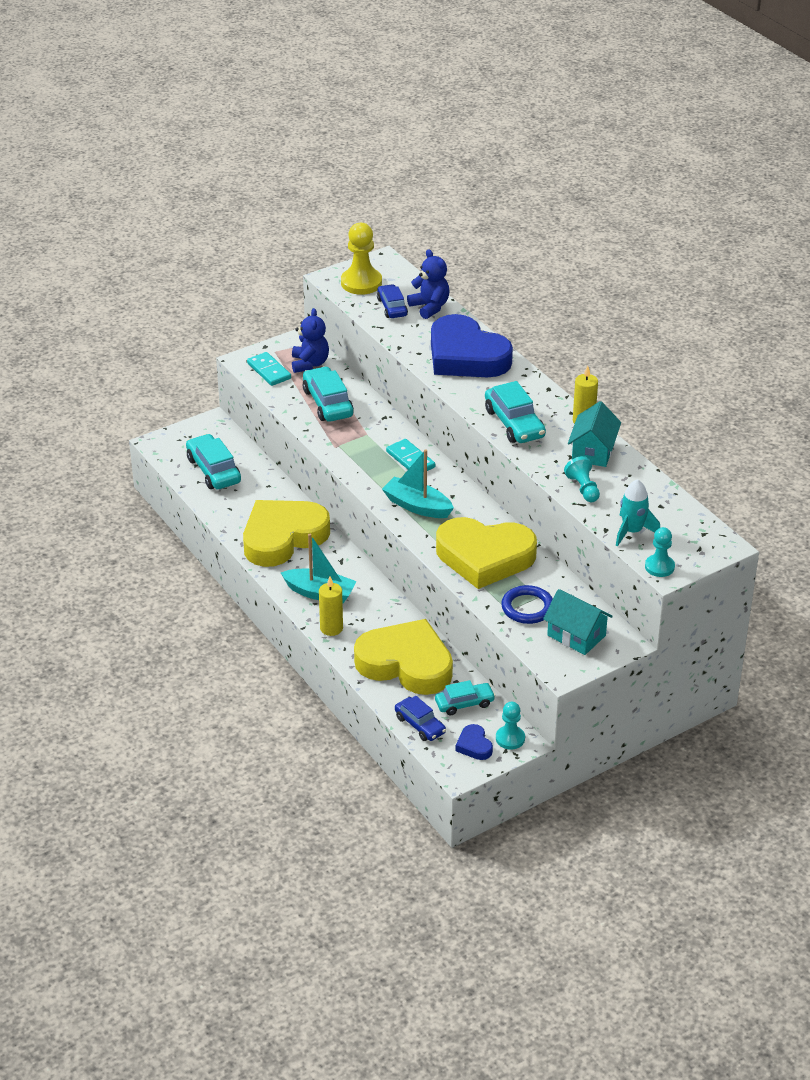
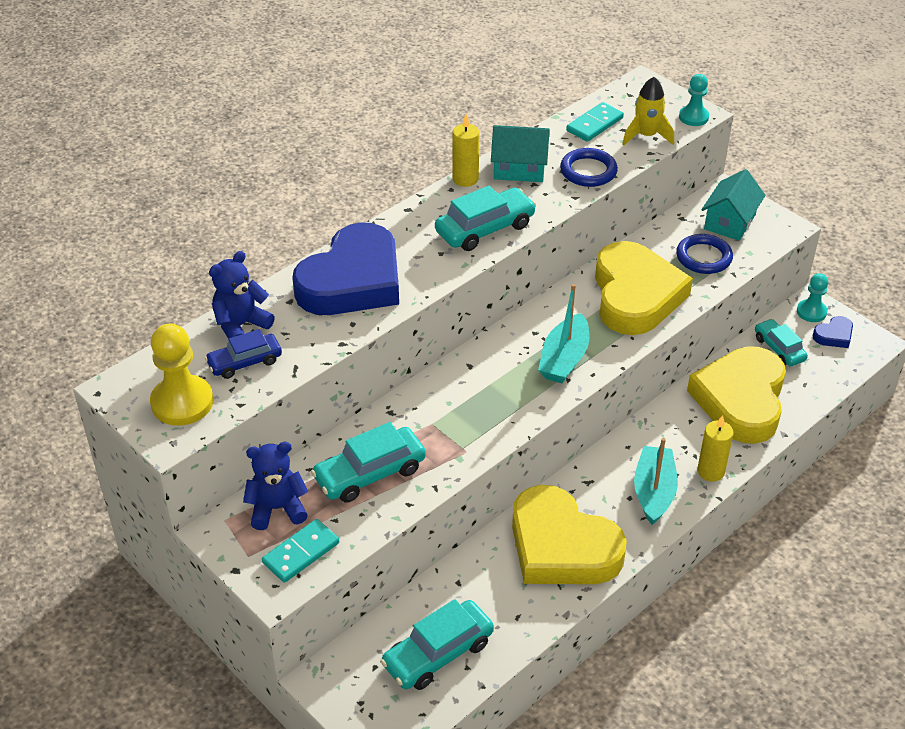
camera: 100 degrees left, 5 degrees up
turquoise domino [386,439,435,473] -> turquoise domino moved to [566,102,624,142]
blue car [395,696,446,741] -> none
turquoise pawn [564,456,600,502] -> blue ring [560,148,618,187]
turquoise rocket [616,479,660,546] -> yellow rocket [622,77,674,146]

